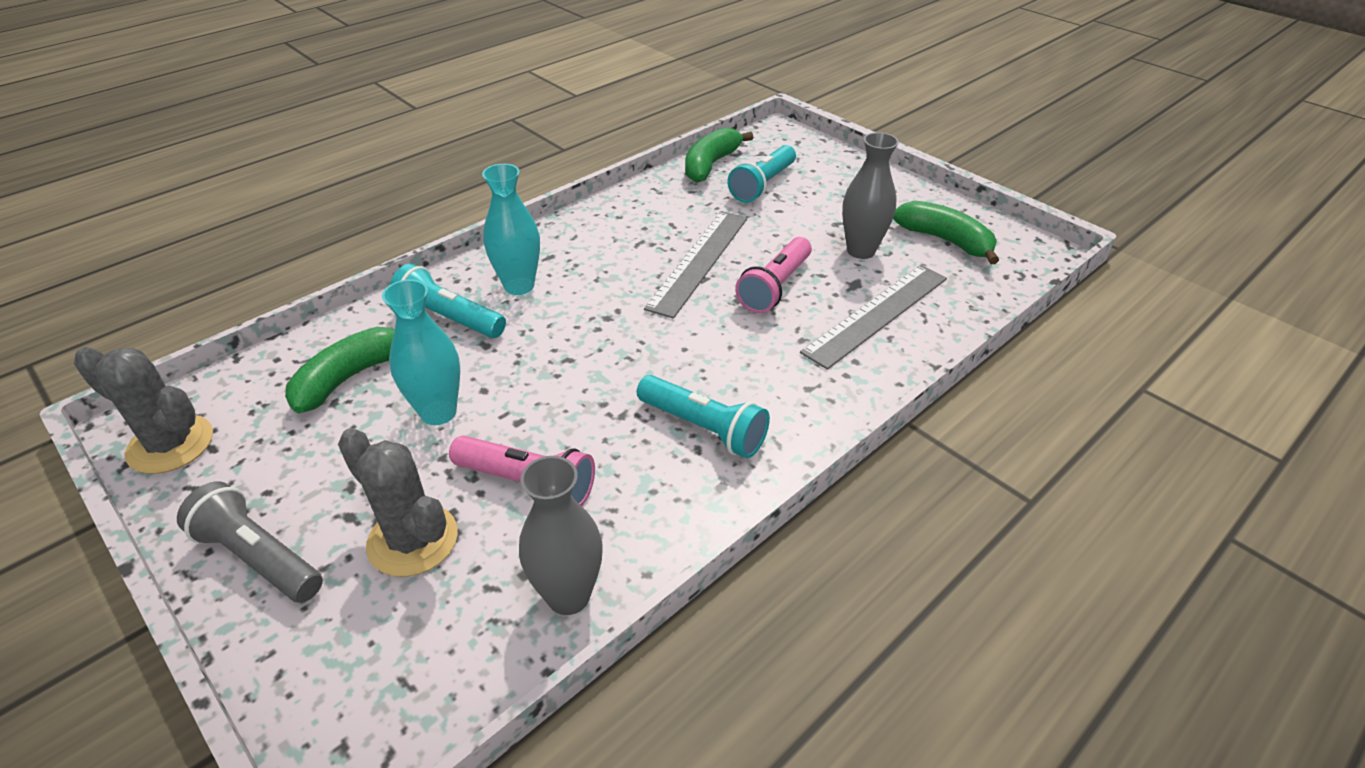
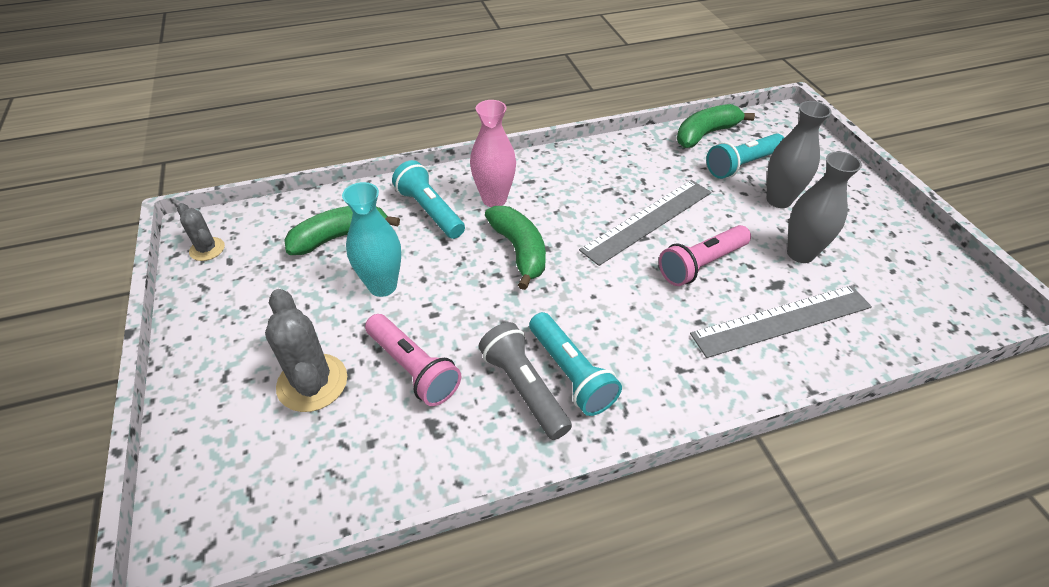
camera: 25 degrees right, 5 degrees up
grey cactus [74,347,213,474] -> grey cactus [177,203,225,261], size x0.58
grey flashlight [177,481,323,603] -> grey flashlight moved to [479,322,572,440]
turquoise vase [482,164,540,295] -> pink vase [470,100,516,207]
grey vase [519,456,603,615] -> grey vase moved to [767,101,831,208]
green banana [893,201,999,264] -> green banana moved to [485,206,546,290]

